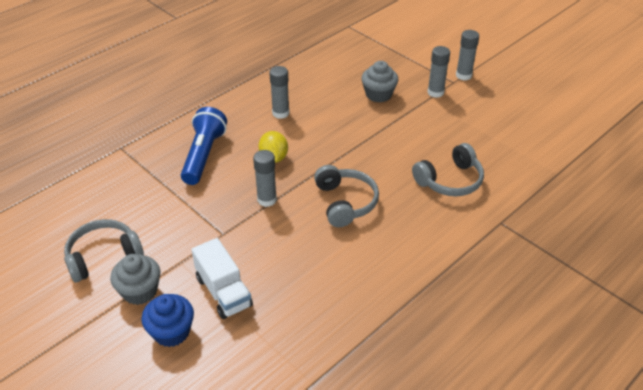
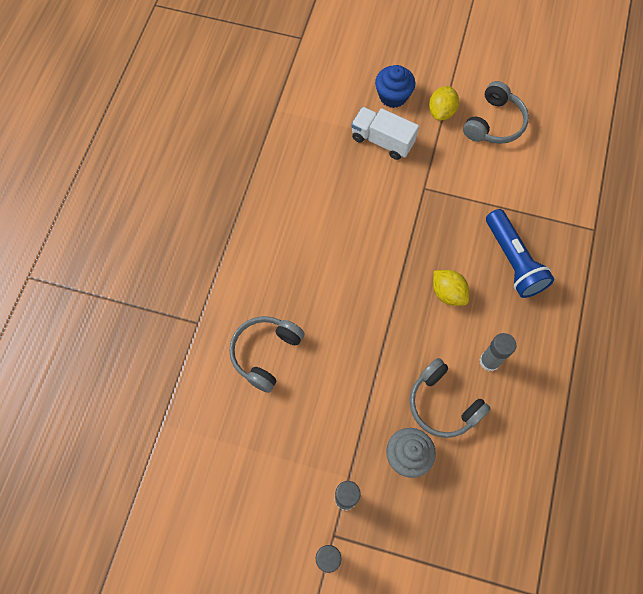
camera: 150 degrees right, 25 degrees up
grey cupcake [110,254,160,305] -> yellow lemon [429,86,459,121]
grey glue stick [253,150,277,207] -> none
grey headphones [314,165,379,227] -> grey headphones moved to [410,358,491,438]

